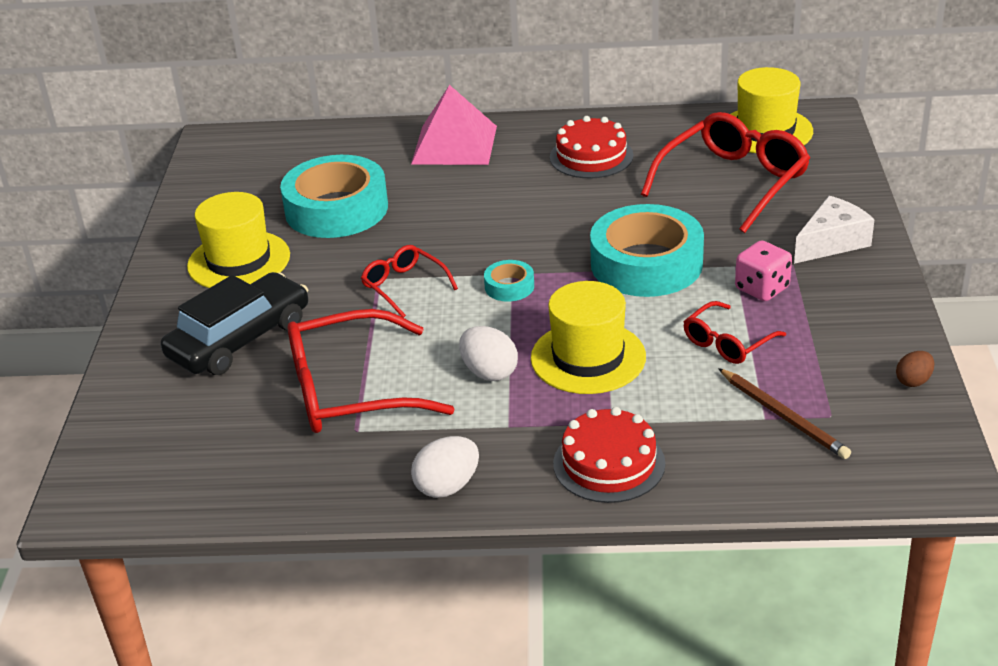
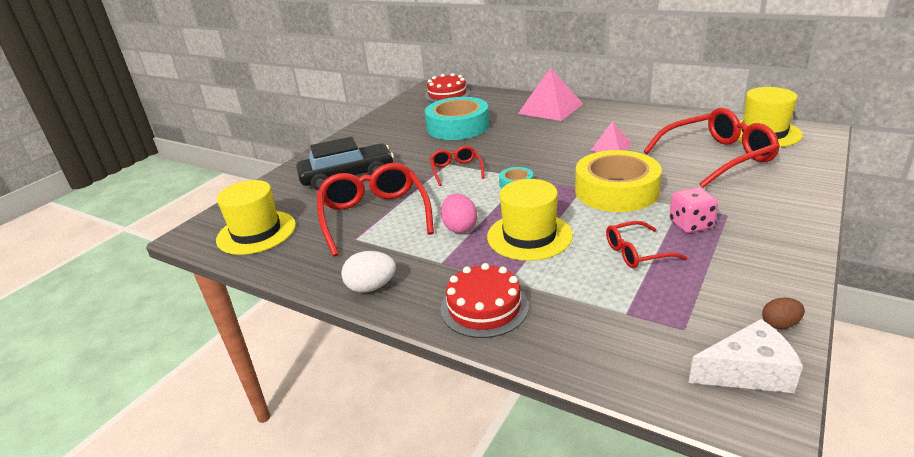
camera: 30 degrees right, 5 degrees down
yellow hat [187,192,290,288] -> yellow hat moved to [216,180,296,255]
red glasses [288,309,454,433] -> red glasses turned 60 degrees clockwise [317,163,434,257]
white egg [459,326,518,381] -> pink egg [441,194,477,234]
red cake [550,116,634,179] -> red cake moved to [424,73,471,103]
turquoise tape [590,204,704,297] -> yellow tape [575,150,662,212]
brown pencil [718,368,851,459] -> none
white cheese [794,196,875,264] -> white cheese moved to [688,319,803,393]
none -> pink pyramid [590,121,632,152]

